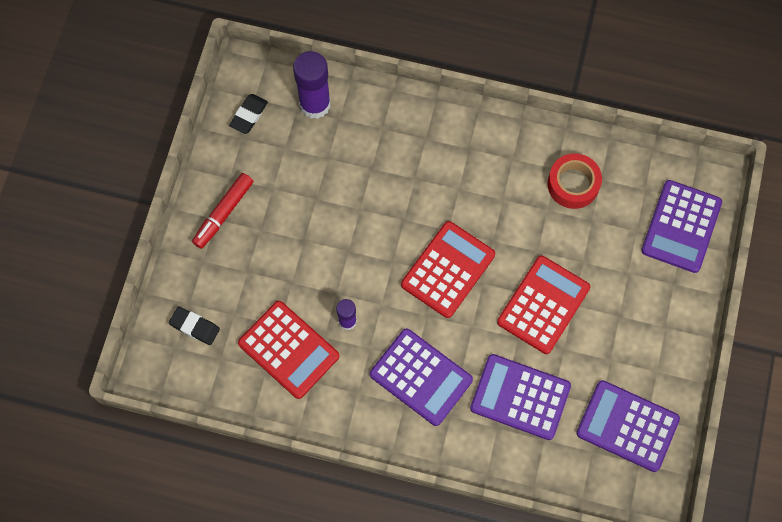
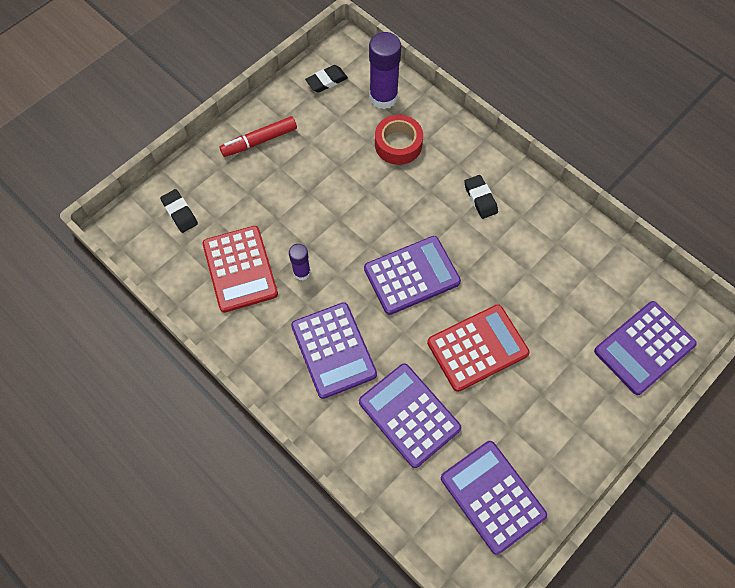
camera: 30 degrees right, 5 degrees down
red calculator [401,221,495,318] -> purple calculator [364,236,461,315]
red tape [547,153,602,209] -> red tape moved to [375,115,423,165]
none -> black eraser [464,175,498,219]

